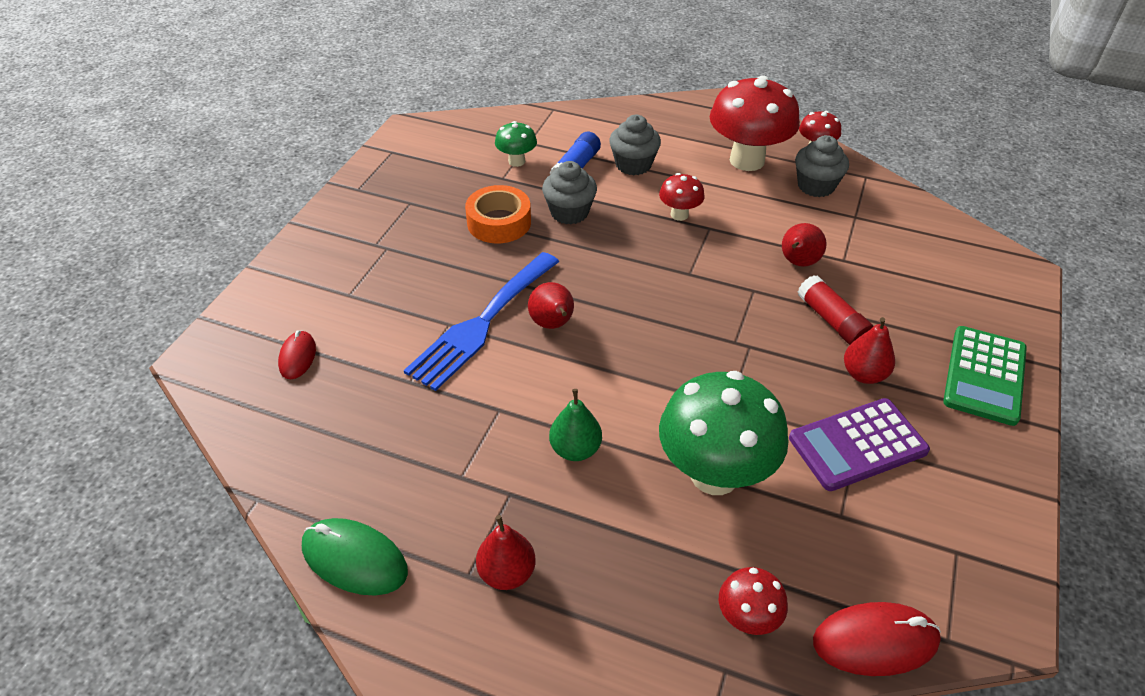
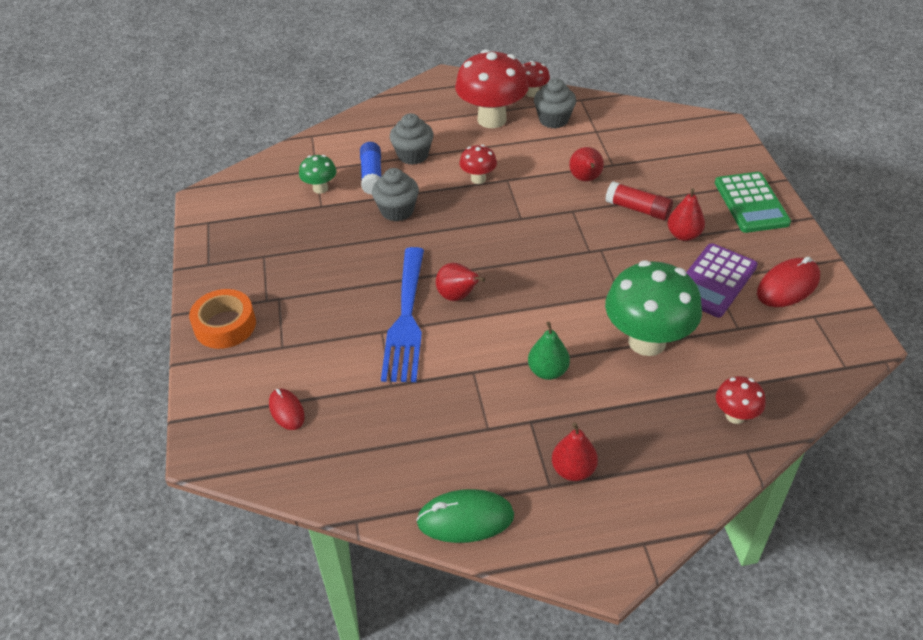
camera: 30 degrees left, 0 degrees up
orange tape [465,185,531,243] -> orange tape moved to [189,289,256,349]
red mouse [813,602,941,676] -> red mouse moved to [757,257,820,307]

